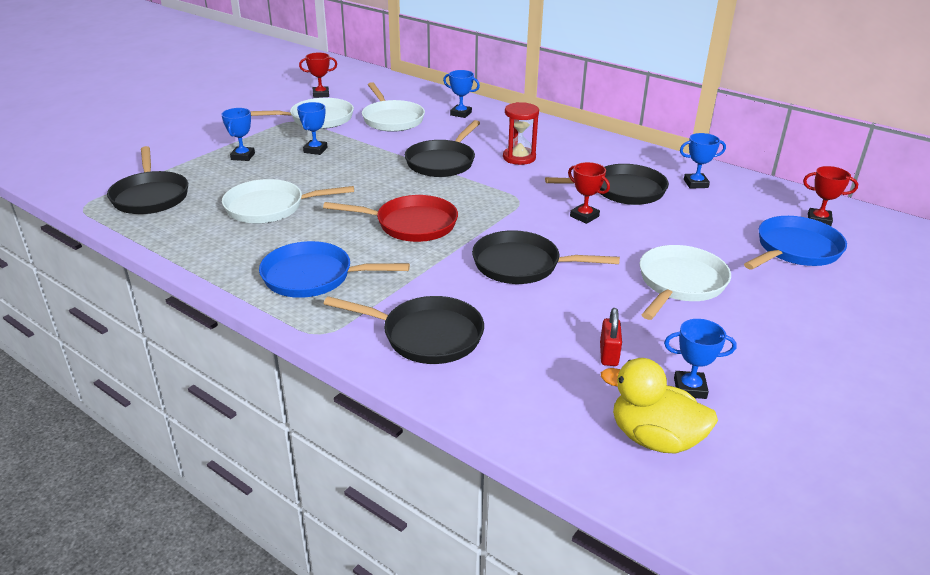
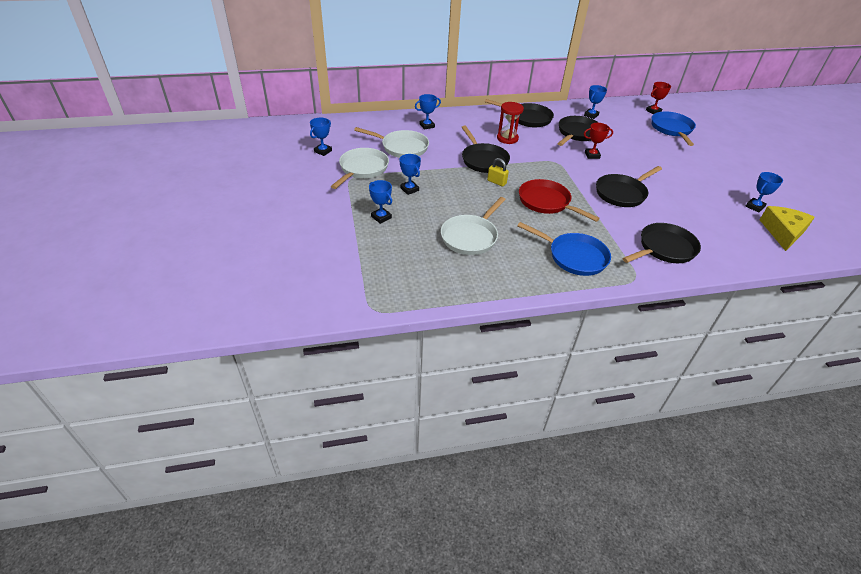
camera: 50 degrees left, 10 degrees up
black pan [107,146,188,214] -> black pan moved to [485,99,554,127]
blue pan [259,241,410,298] -> blue pan turned 105 degrees counterclockwise [517,222,611,276]
red trophy [299,52,337,98] -> blue trophy [310,118,332,156]
red pan [323,195,458,242] -> red pan turned 90 degrees counterclockwise [519,179,600,222]
red padlock [600,308,622,366] -> none
yellow duck [601,358,718,454] -> yellow cheese [760,206,815,251]
white pan [640,245,731,320] -> none
none -> yellow padlock [487,158,509,186]

